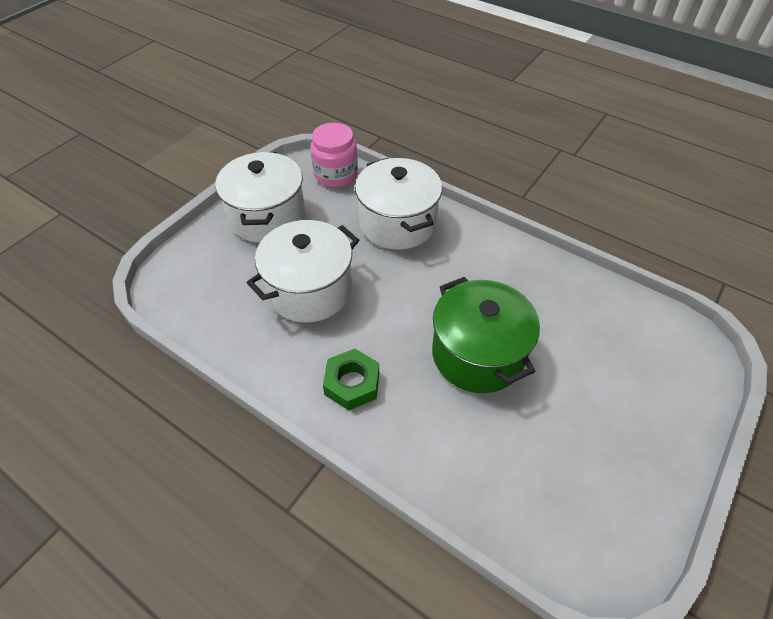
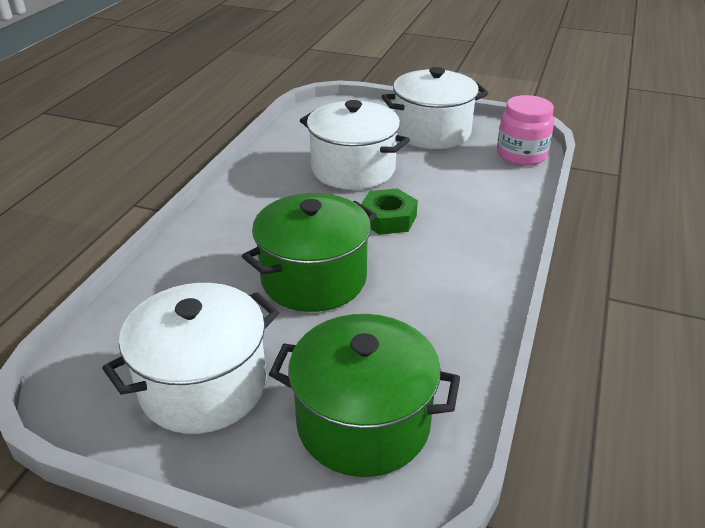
camera: 75 degrees right, 15 degrees down
green nut [323,349,379,411] -> green nut moved to [361,188,418,235]
white pot [355,158,442,250] -> white pot moved to [102,283,279,434]
none -> green pot [269,314,460,477]

